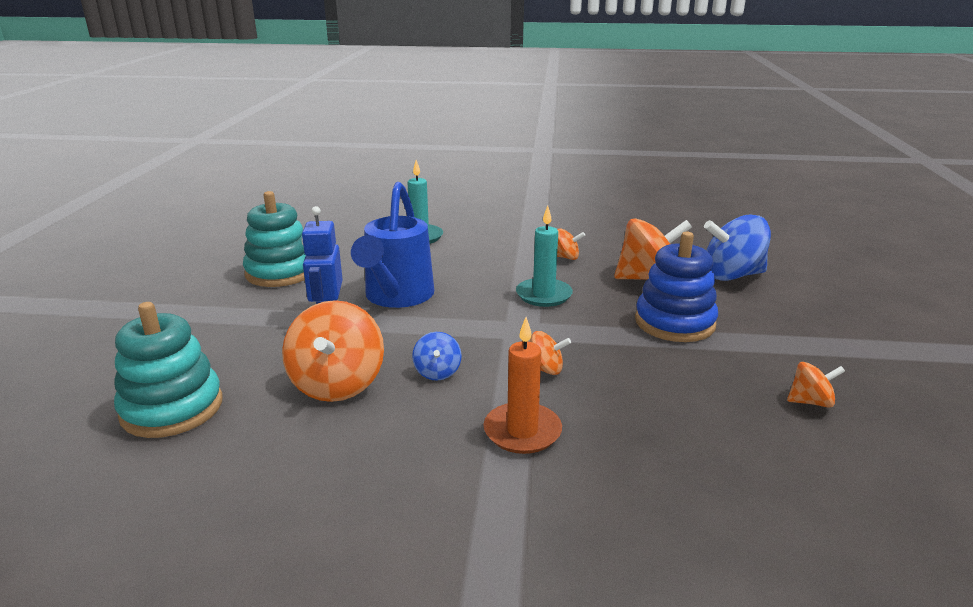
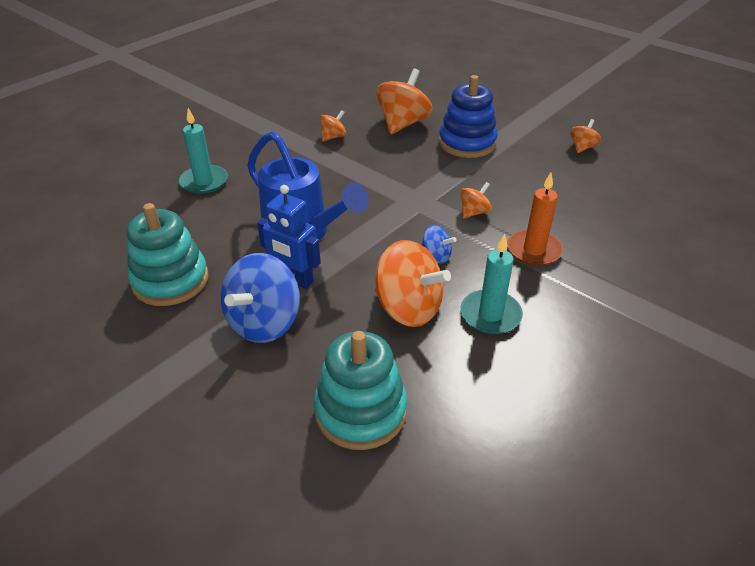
camera: 55 degrees left, 15 degrees up
turquoise candle [516,206,573,307] -> turquoise candle moved to [461,234,523,334]
blue spinning top [704,214,771,281] -> blue spinning top moved to [221,253,300,343]

